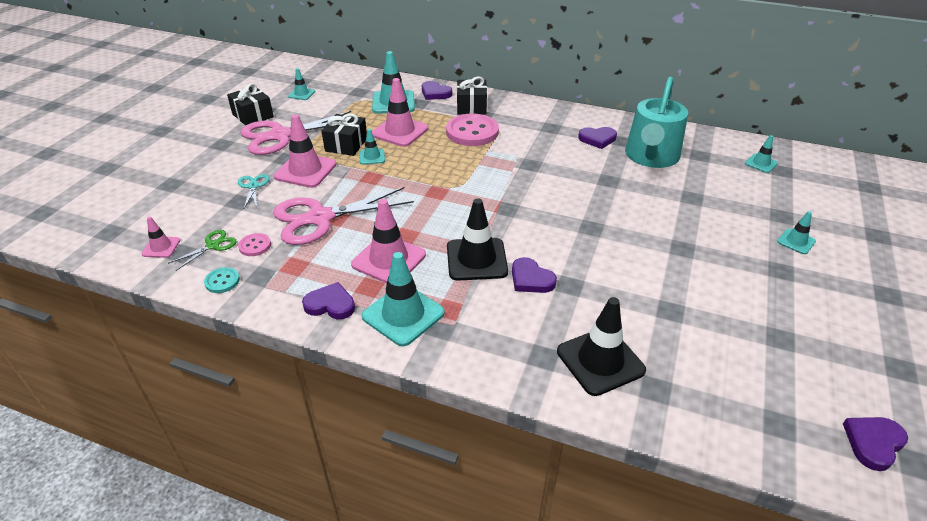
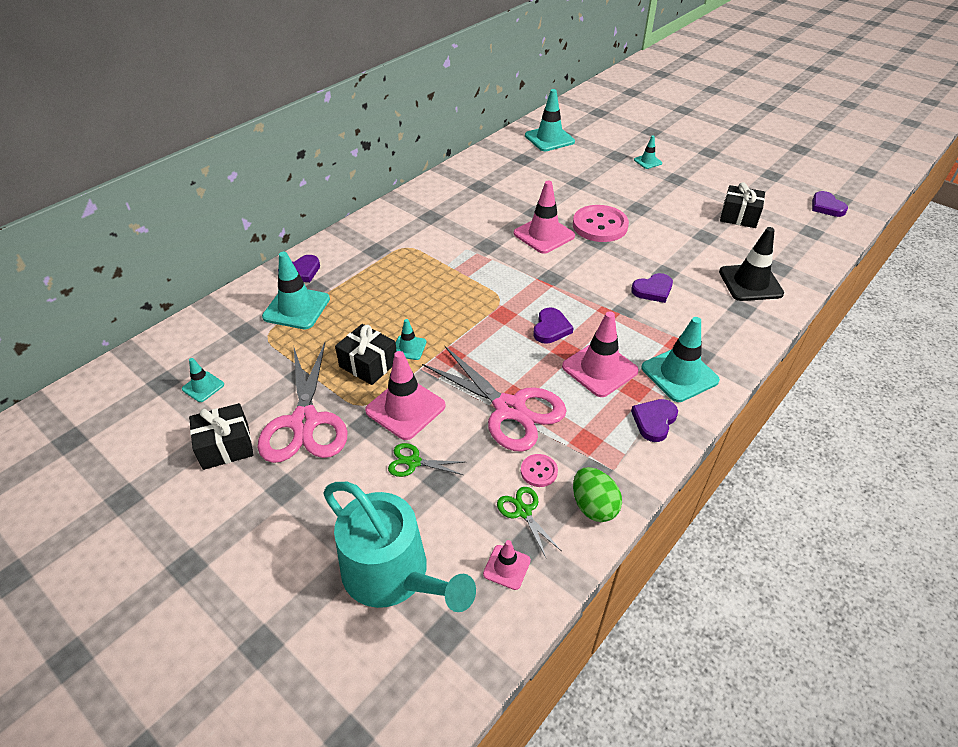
camera: 70 degrees left, 5 degrees up
turquoise button [204,267,240,293] -> green egg [573,467,622,522]
turquoise scissors [238,174,269,208] -> green scissors [388,443,464,477]
pink scissors [273,187,414,245] -> pink scissors turned 45 degrees counterclockwise [422,346,567,452]
pink traffic cone [372,78,428,147] -> pink traffic cone moved to [514,181,575,254]
pink button [446,113,499,146] -> pink button moved to [573,205,629,242]
black traffic cone [447,198,508,281] -> none
black gift [457,77,487,115] -> black gift moved to [720,182,765,228]
purple heart [578,127,617,149] -> purple heart moved to [533,307,574,344]
turquoise watering can [625,77,688,168] -> turquoise watering can moved to [323,482,476,612]
turquoise traffic cone [745,135,778,173] -> turquoise traffic cone [525,89,575,151], size x1.90

